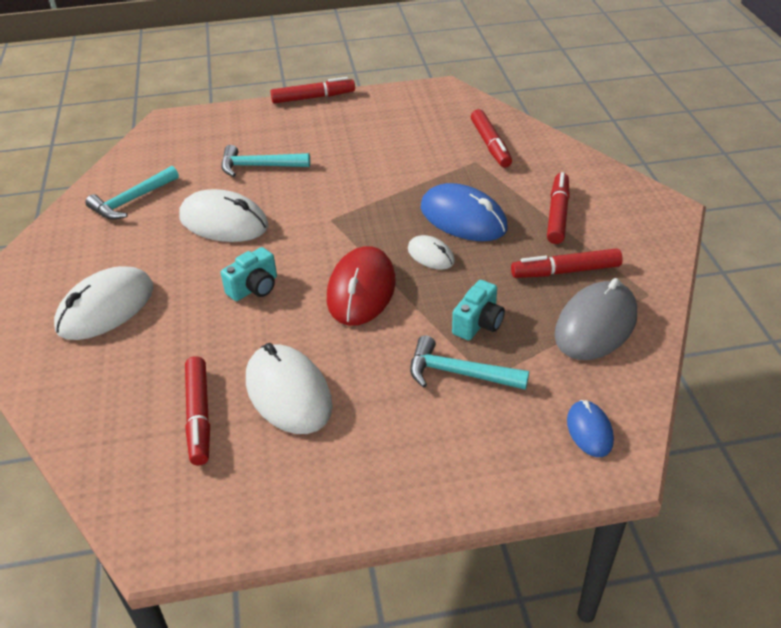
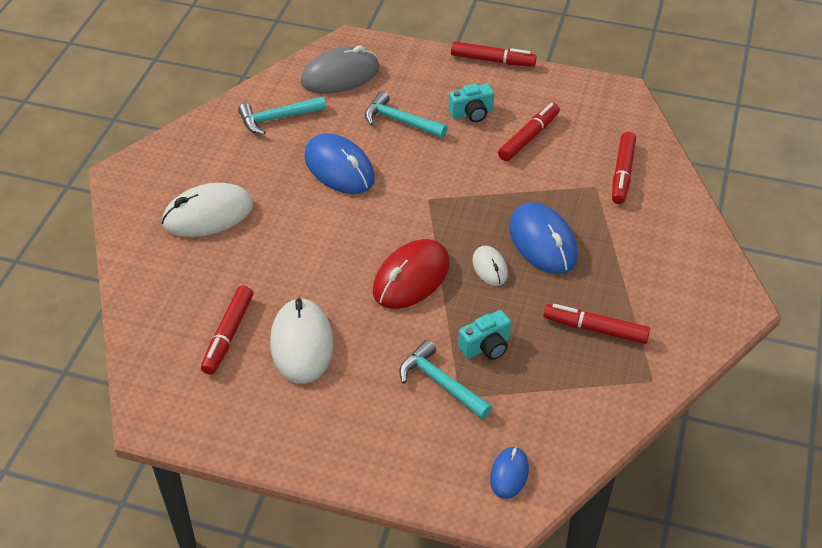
camera: 25 degrees right, 5 degrees up
white mouse [179,189,268,242] -> blue mouse [305,134,375,194]
turquoise camera [221,247,277,301] -> turquoise camera moved to [449,84,494,122]
red marker [547,172,570,244] -> red marker moved to [498,103,560,161]
grey mouse [555,278,637,360] -> grey mouse moved to [301,46,380,94]

